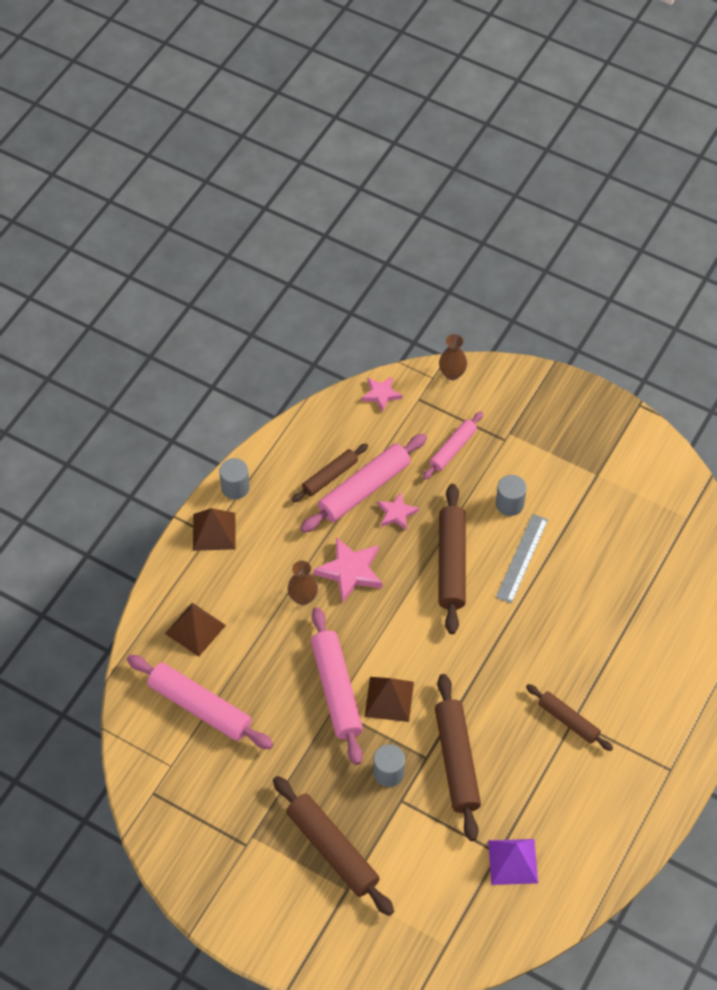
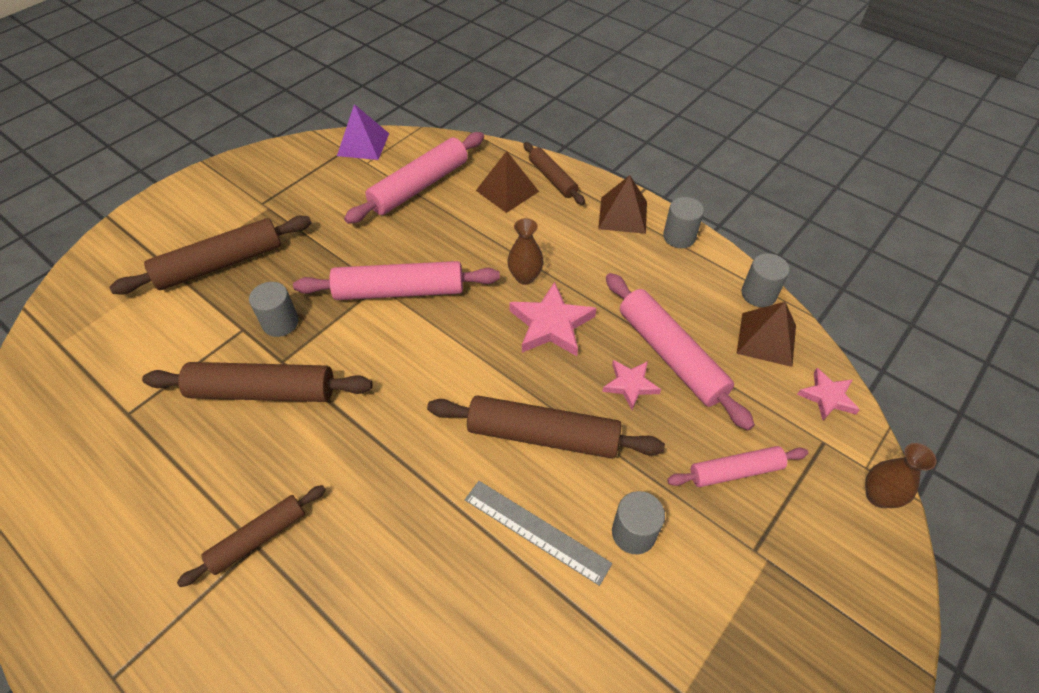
camera: 100 degrees right, 5 degrees down
brown rolling pin [291,444,368,502] -> brown rolling pin moved to [523,142,585,205]
brown pyramid [365,677,414,722] -> brown pyramid moved to [736,302,796,367]
pink rolling pin [423,411,483,480] -> pink rolling pin turned 60 degrees counterclockwise [667,446,808,487]
purple pyramid [488,839,538,885] -> purple pyramid moved to [337,104,389,160]
none -> grey cylinder [741,253,790,307]

